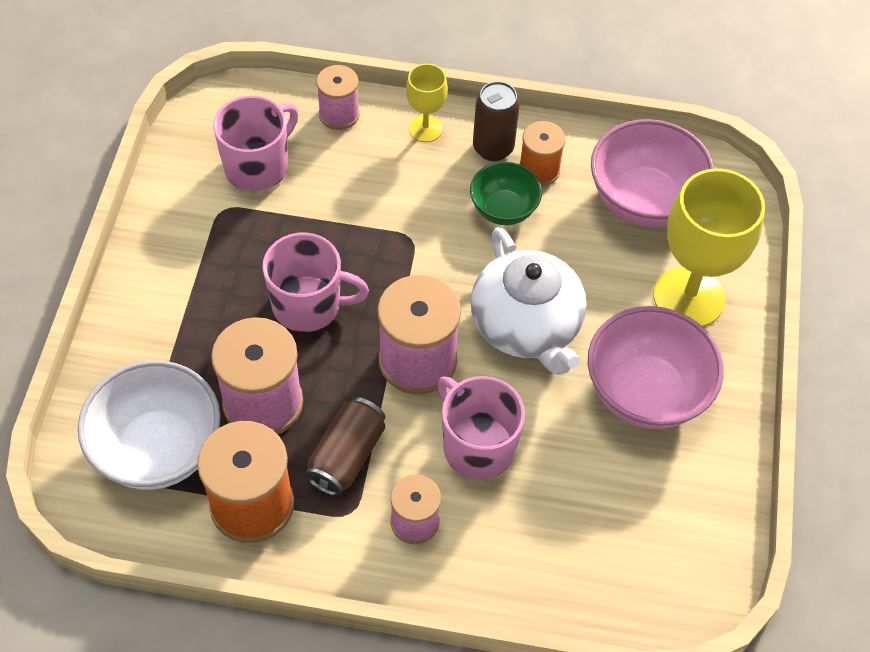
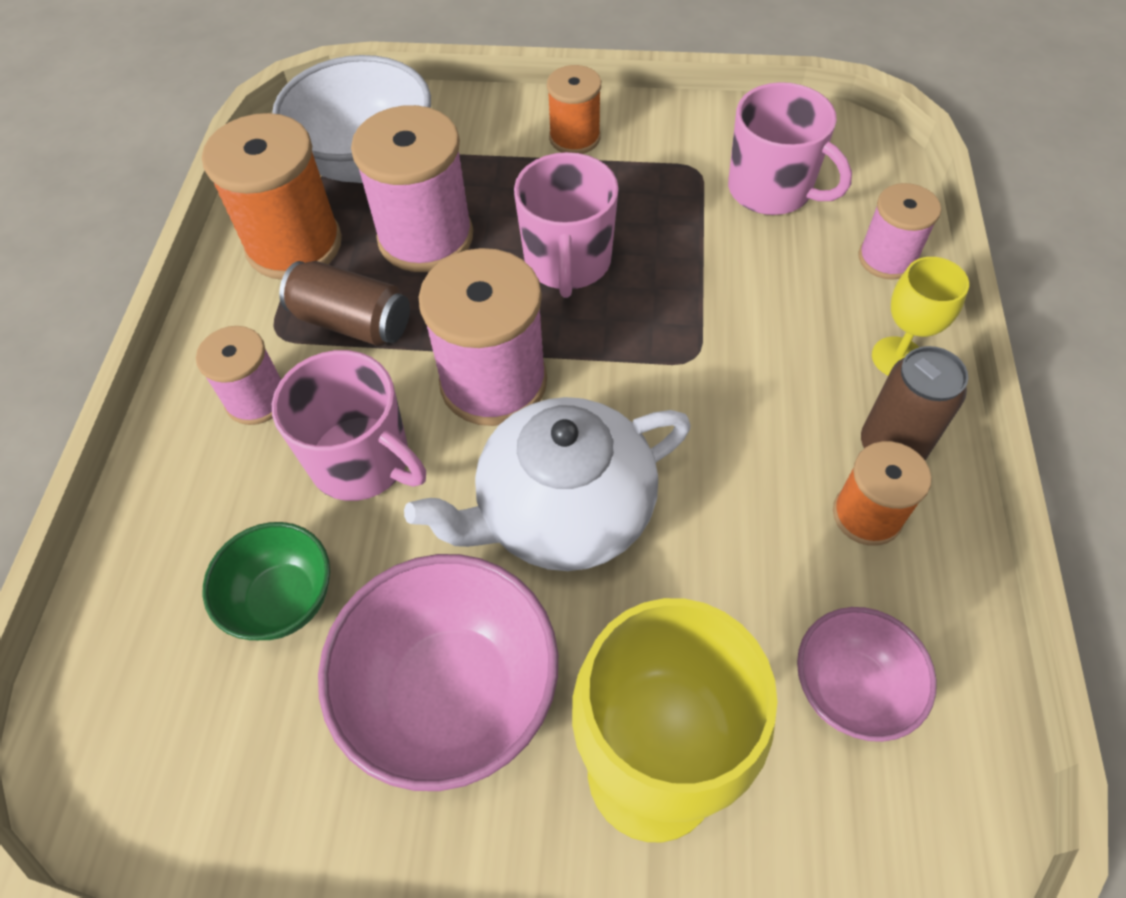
camera: 90 degrees right, 0 degrees up
pink mug [437,376,525,480] -> pink mug turned 75 degrees clockwise [272,350,426,501]
green bowl [470,162,542,225] -> green bowl moved to [203,522,330,640]
pink bowl [591,119,715,227] -> pink bowl [797,607,937,742], size x0.59
none -> orange spool [547,65,601,154]

